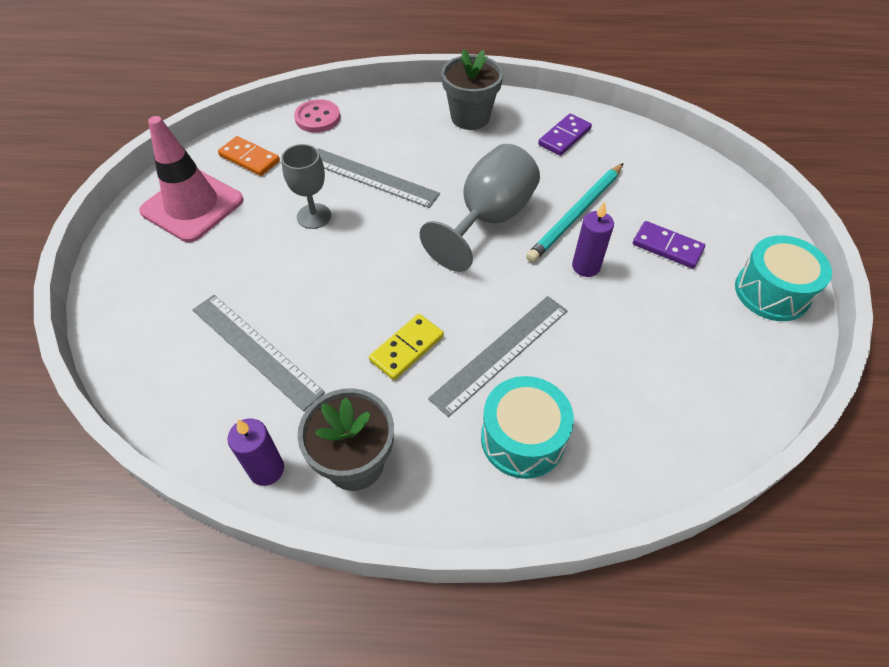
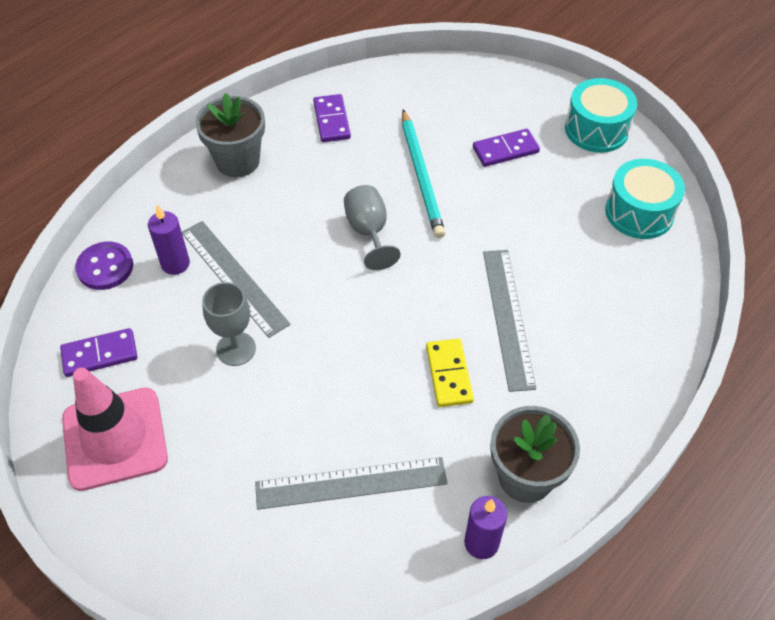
camera: 50 degrees left, 0 degrees up
orange domino [218,136,280,176] -> purple domino [60,328,137,377]
pink button [294,99,340,133] -> purple button [75,242,133,290]
grey ruler [317,148,440,208] -> grey ruler turned 75 degrees clockwise [182,221,291,338]
grey goblet [420,144,540,272] -> grey goblet [344,185,401,270], size x0.61
turquoise drum [481,376,574,479] -> turquoise drum moved to [605,159,685,239]
purple candle [572,201,614,277] -> purple candle moved to [148,205,190,275]

